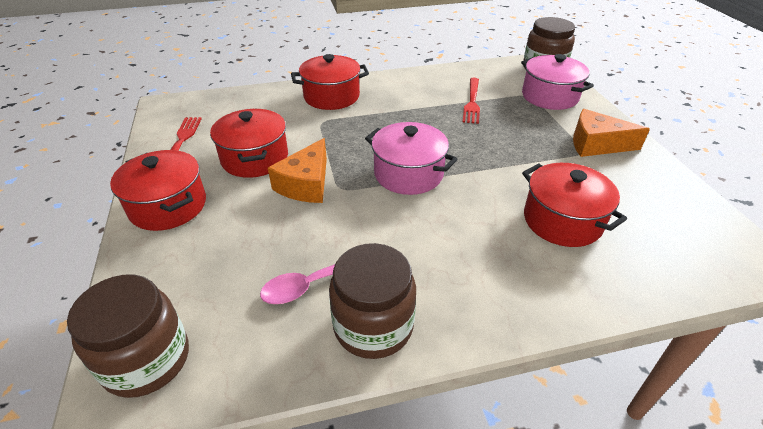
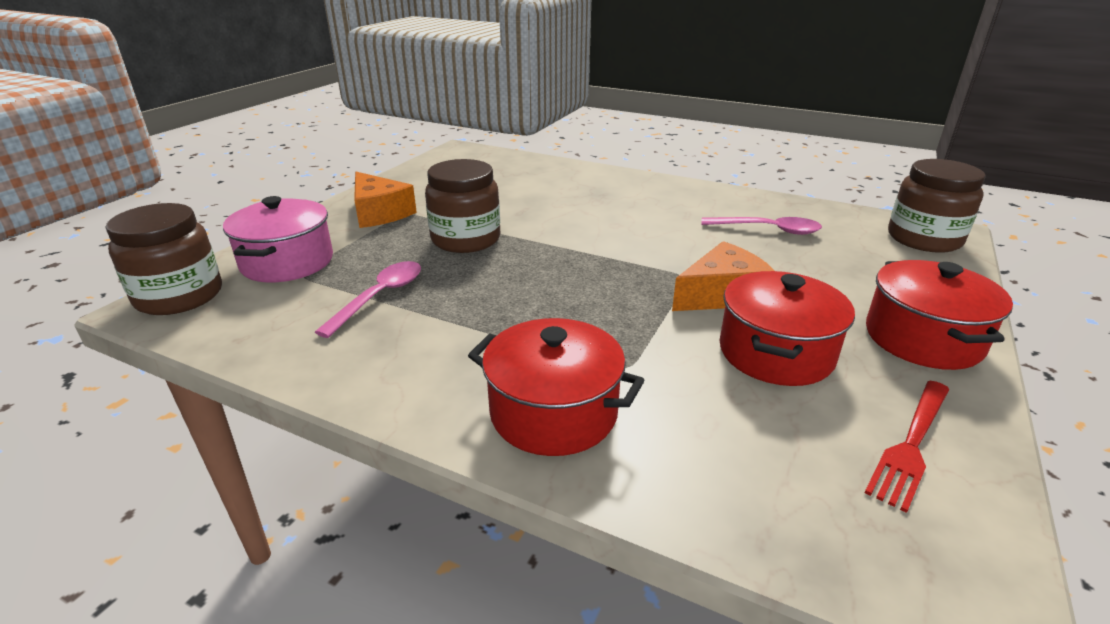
camera: 140 degrees left, 10 degrees down
brown jar [329,243,416,359] -> brown jar moved to [425,159,500,253]
pink pot [365,122,457,195] -> none
red fork [463,78,480,124] -> pink spoon [315,261,421,338]
red pot [522,163,627,247] -> none

